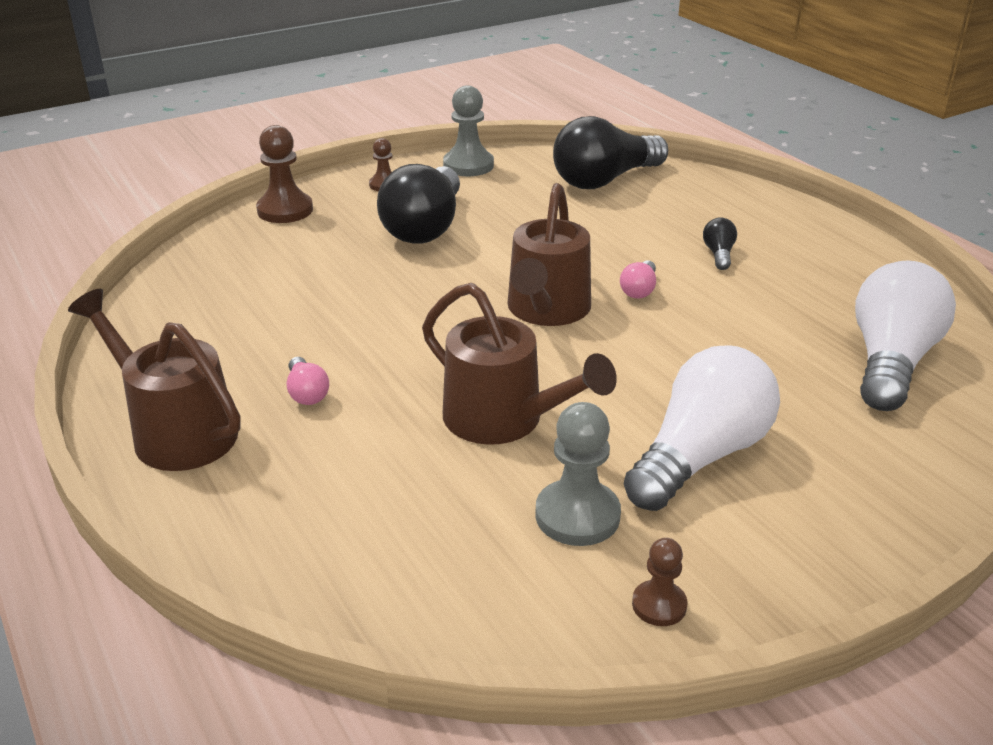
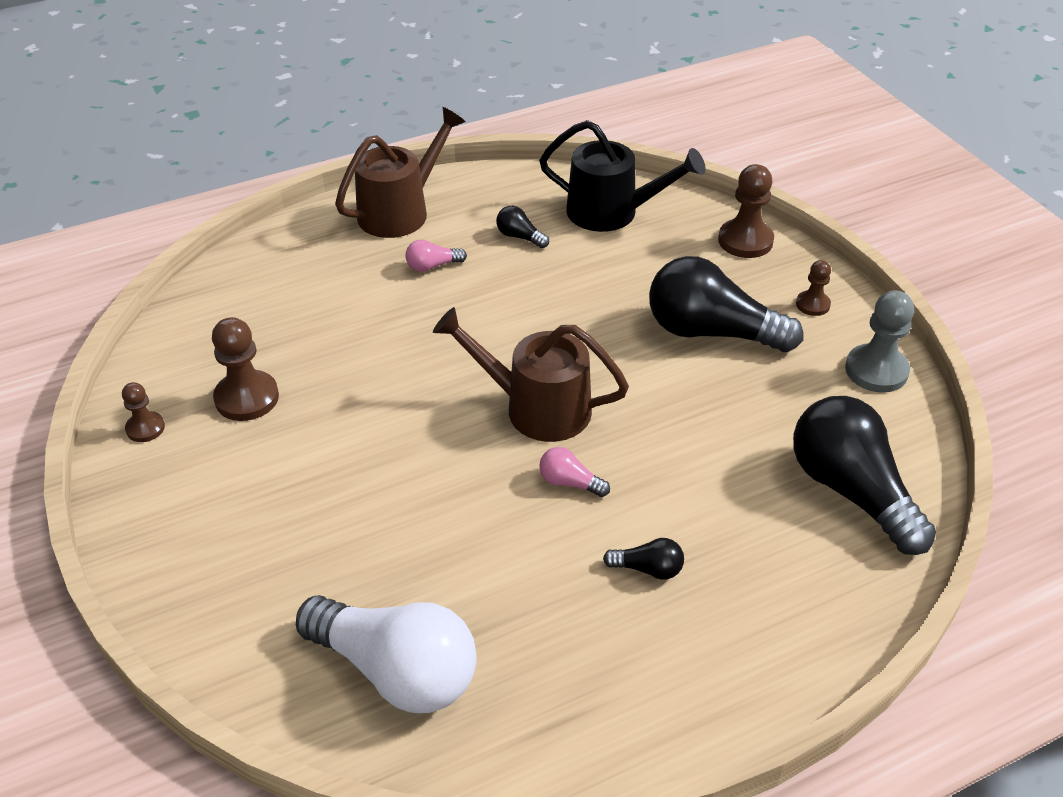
camera: 95 degrees right, 10 degrees up
brown watering can [422,283,617,445] -> none
grey pawn [535,402,621,546] -> brown pawn [212,317,279,421]
white light bulb [624,345,780,511] -> none
none -> black light bulb [496,206,549,248]
none -> black watering can [539,120,706,232]

